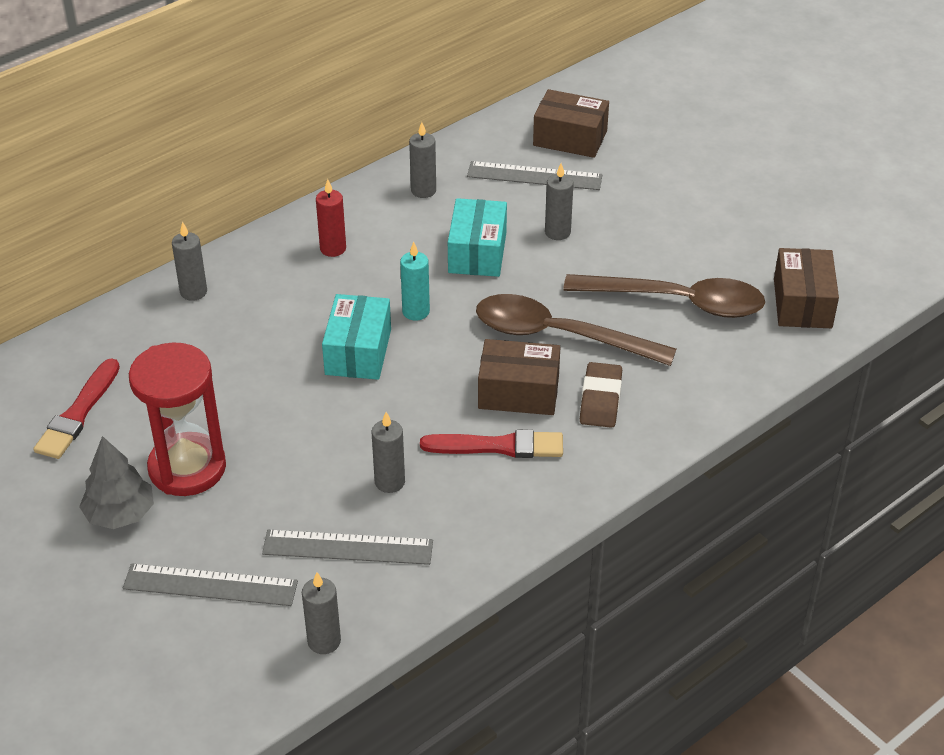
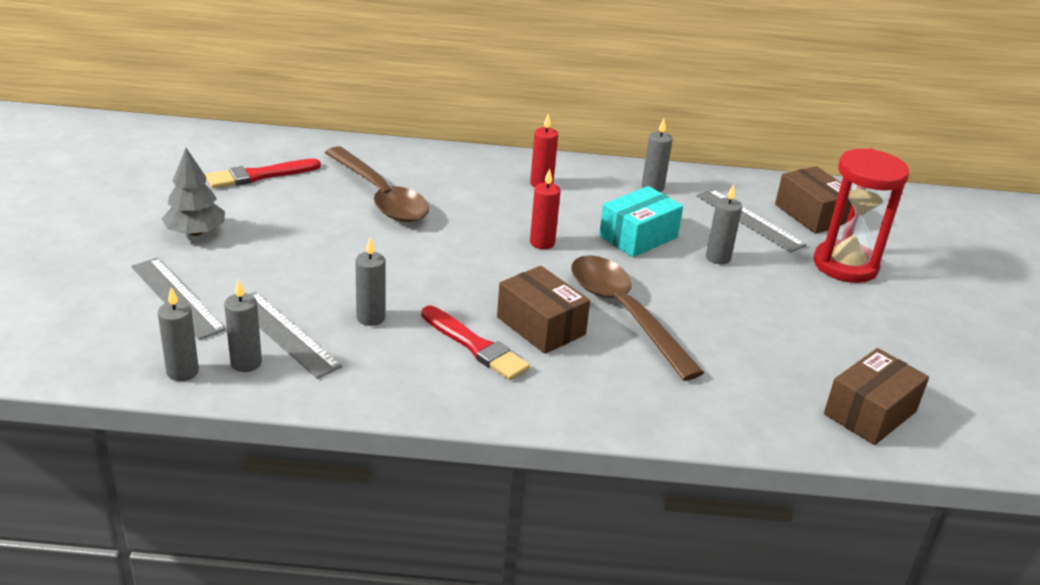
camera: 40 degrees right, 10 degrees down
red hourglass [129,342,226,496] -> red hourglass moved to [814,148,909,283]
grey candle [172,222,207,301] -> grey candle moved to [224,279,262,372]
turquoise box [322,294,391,380] -> none
turquoise candle [400,242,430,321] -> red candle [530,169,561,249]
brown spoon [563,274,765,318] -> brown spoon moved to [325,147,430,222]
brown eraser [580,362,622,428] -> none

